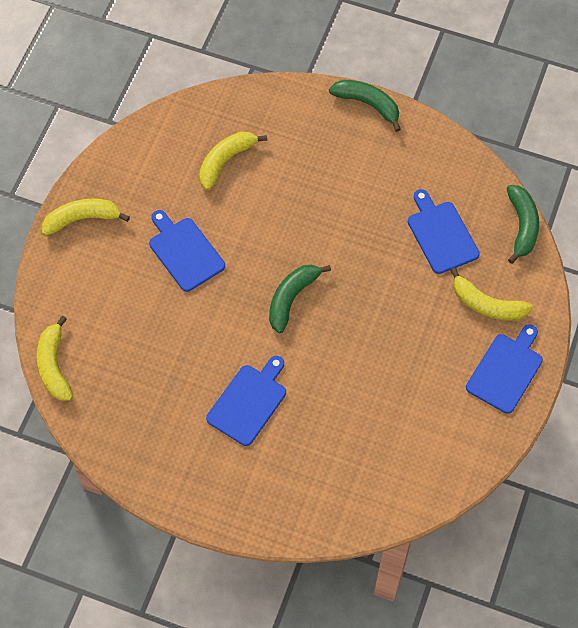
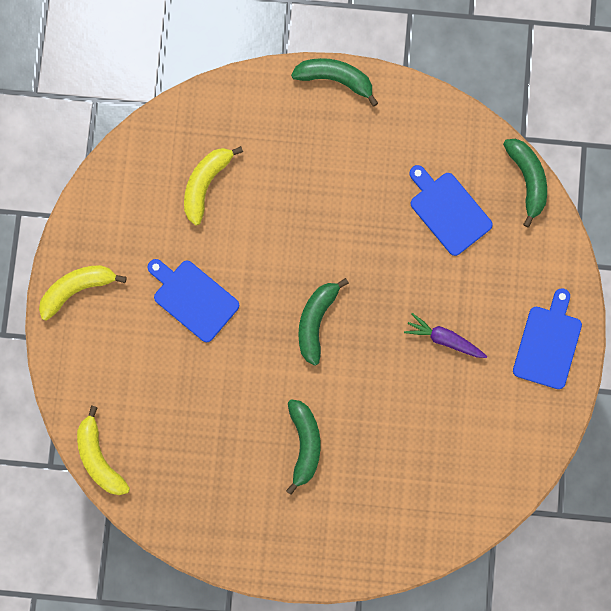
camera: 15 degrees left, 15 degrees up
blue cutting board [206,356,286,446] -> green banana [286,399,320,495]
yellow banana [450,268,533,321] -> none
none -> purple carrot [404,313,487,358]

